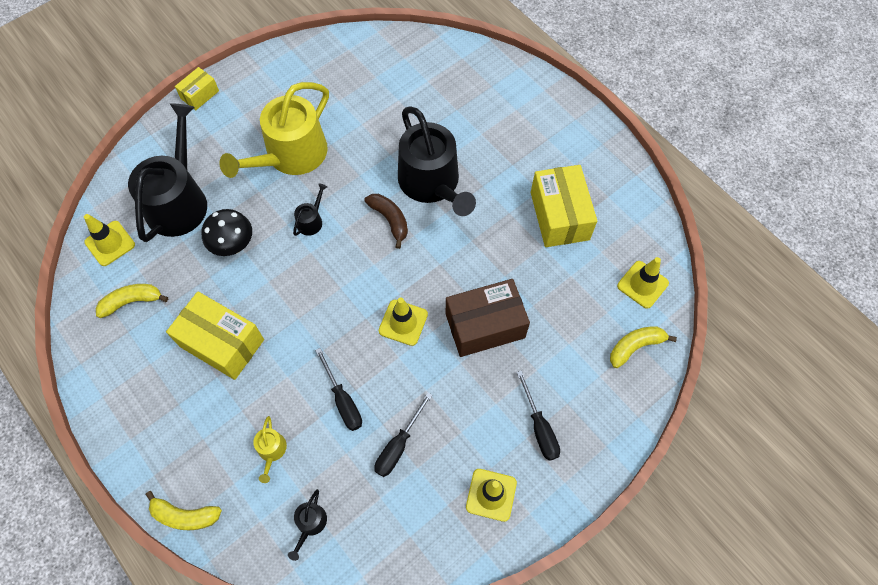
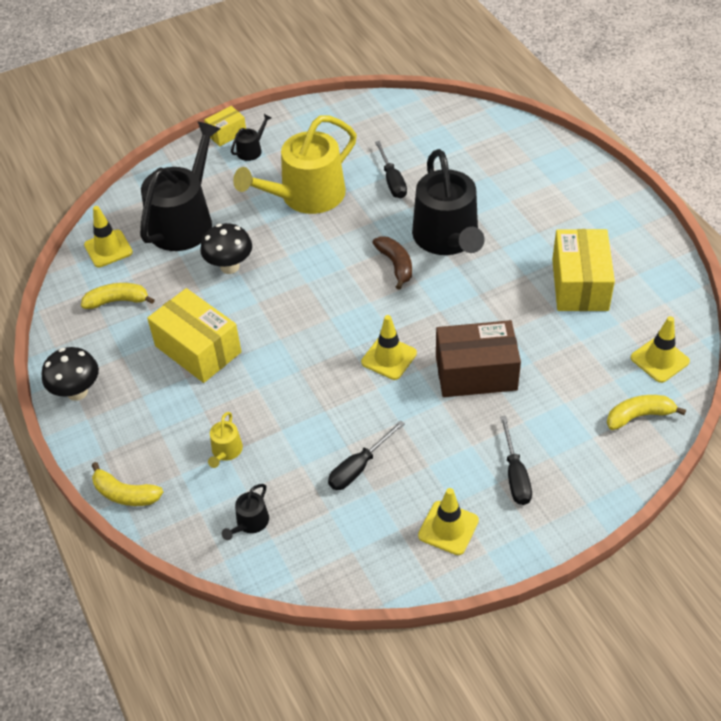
camera: 15 degrees right, 15 degrees down
black watering can [293,183,327,236] -> black watering can moved to [231,114,271,161]
black screwdriver [315,348,362,431] -> black screwdriver moved to [375,141,407,199]
none -> black mushroom [42,347,99,401]

